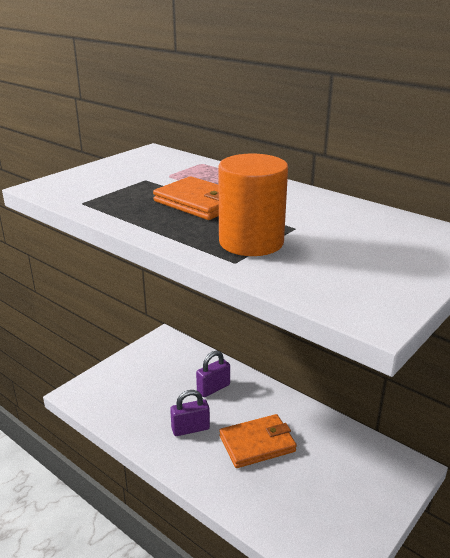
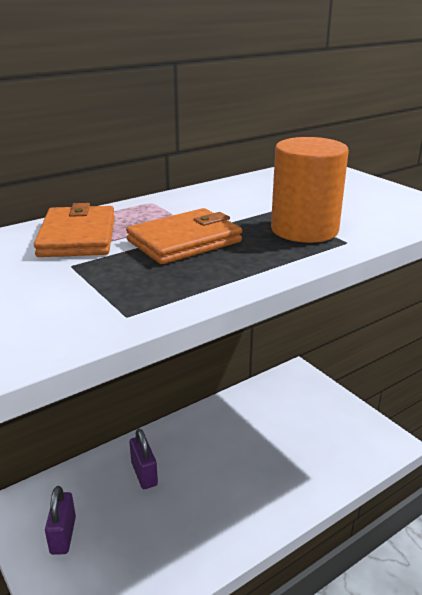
camera: 75 degrees left, 0 degrees up
purple padlock [170,390,210,436] -> purple padlock moved to [45,486,76,555]
orange wallet [219,414,297,468] -> orange wallet moved to [34,203,115,257]

